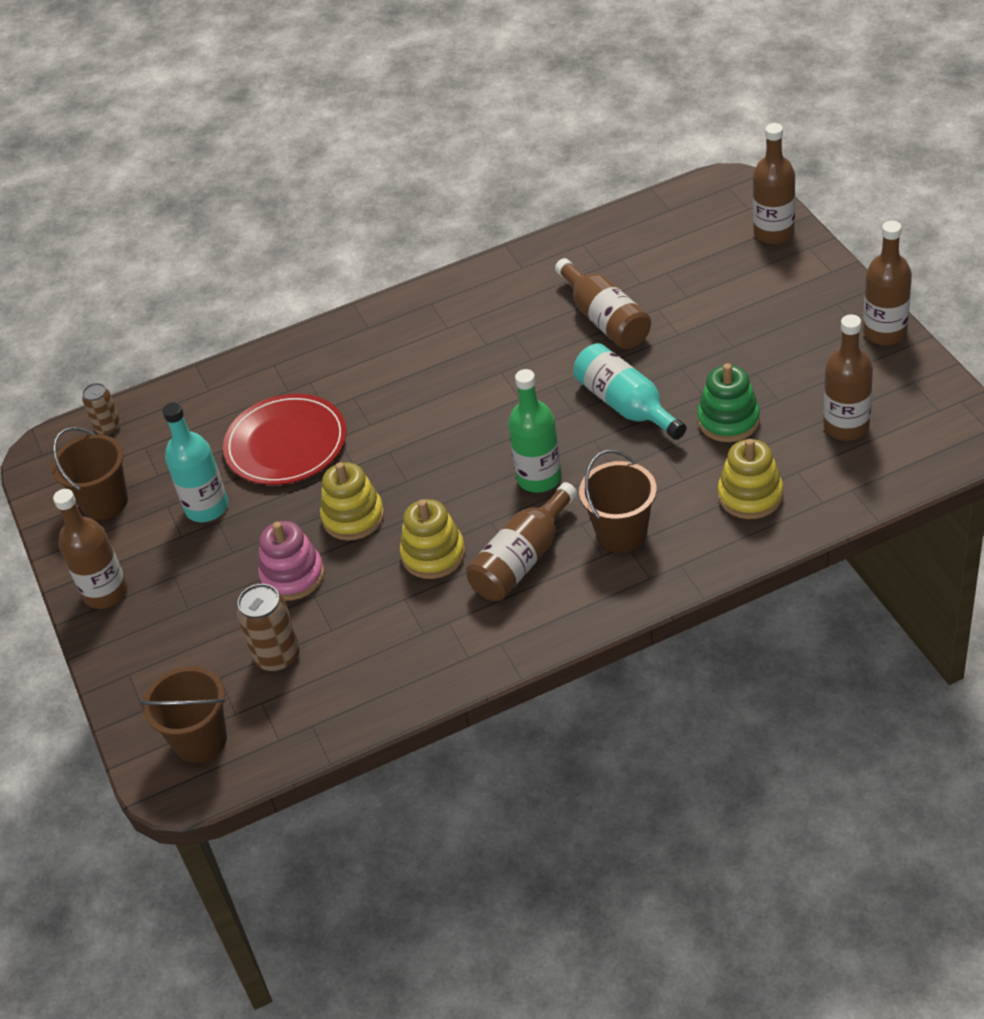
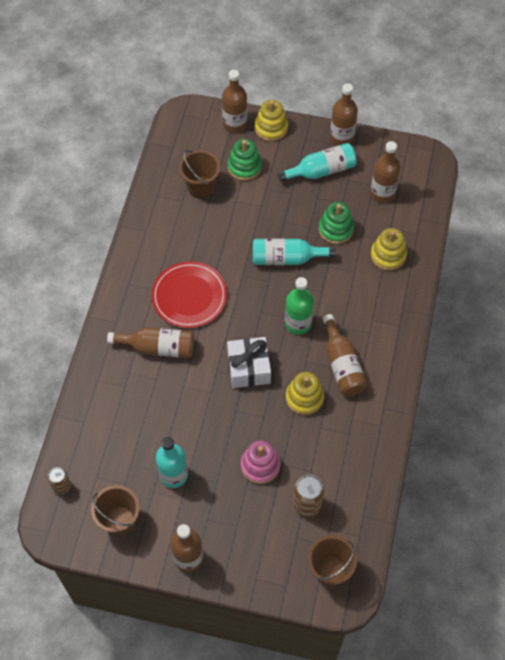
camera: 60 degrees left, 15 degrees up
red plate [223,394,346,485] -> red plate moved to [151,262,227,328]
yellow stacking toy [320,462,384,541] -> yellow stacking toy moved to [255,100,288,141]
brown bottle [555,258,651,349] -> brown bottle moved to [107,327,195,358]
brown bucket [579,450,657,553] -> brown bucket moved to [179,150,220,199]
none -> white gift [227,337,271,388]
none -> green stacking toy [228,139,262,181]
none -> turquoise bottle [278,143,357,182]

